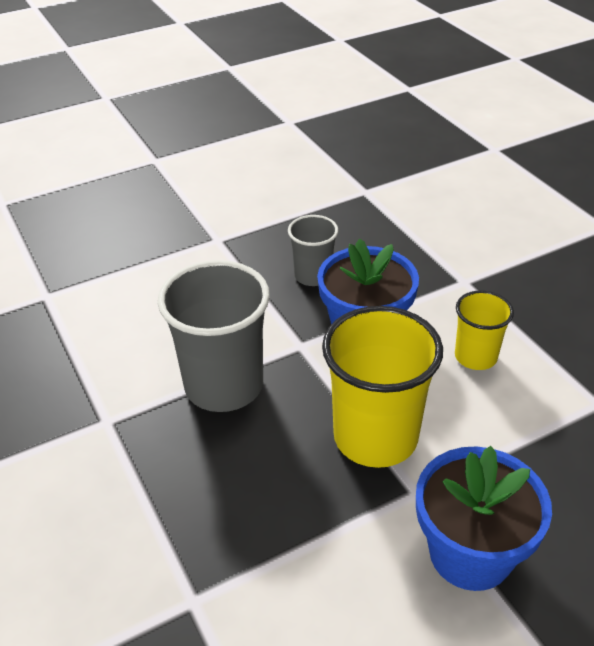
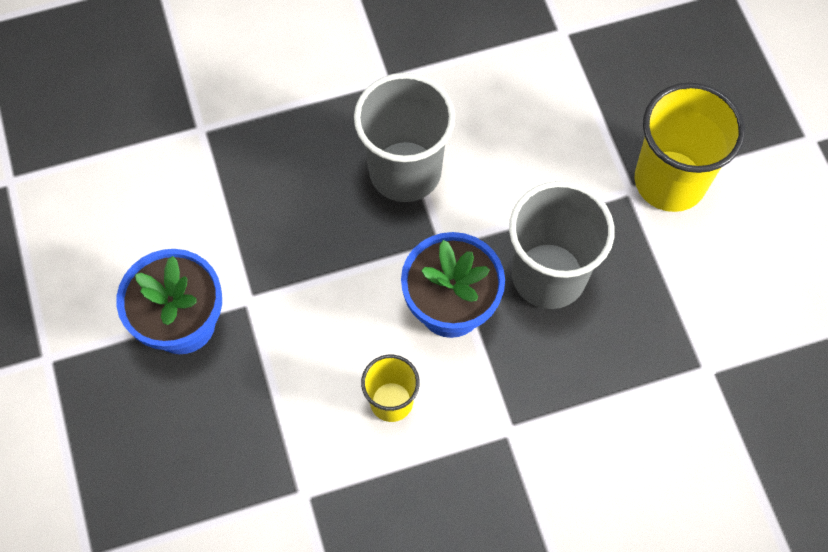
camera: 100 degrees right, 25 degrees up
grey cup [288,215,338,286] -> grey cup [509,181,615,309], size x1.81
yellow cup [322,306,443,468] -> yellow cup moved to [635,83,745,212]

